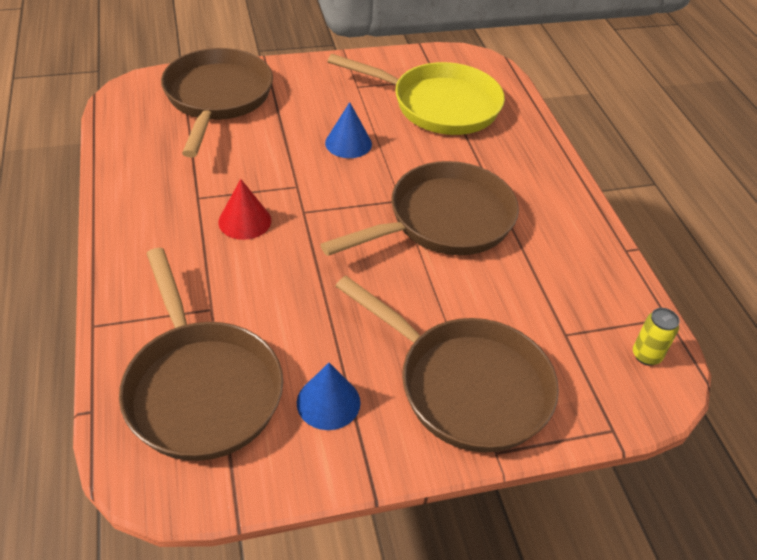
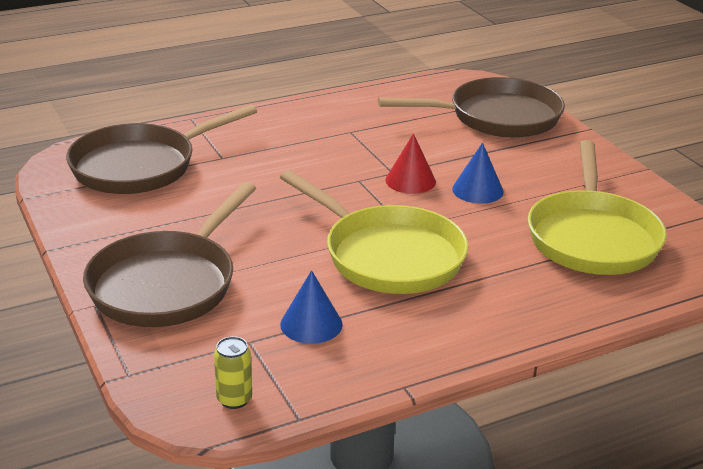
camera: 80 degrees right, 15 degrees down
red cone [219,179,271,240] -> red cone moved to [385,133,436,194]
blue cone [297,363,360,430] -> blue cone moved to [280,270,343,344]
brown pan [320,161,519,256] -> yellow pan [280,170,468,294]

